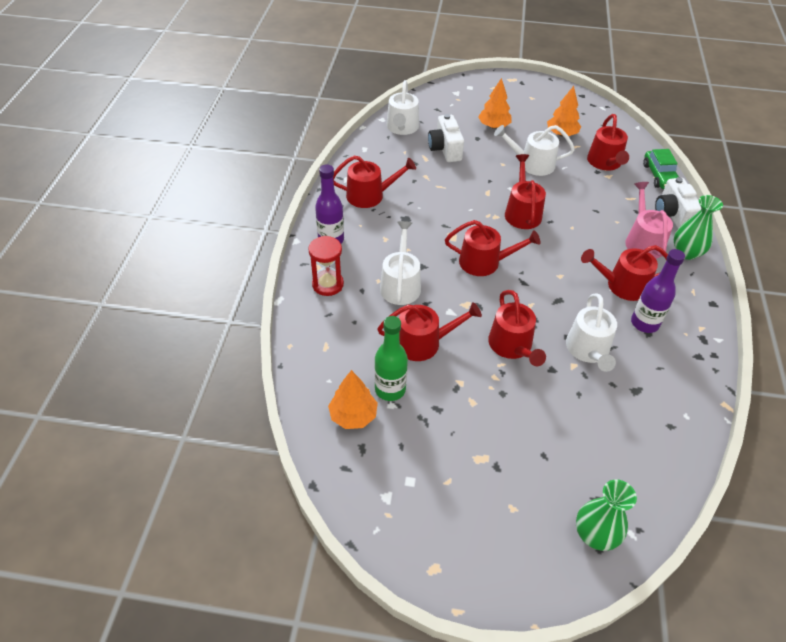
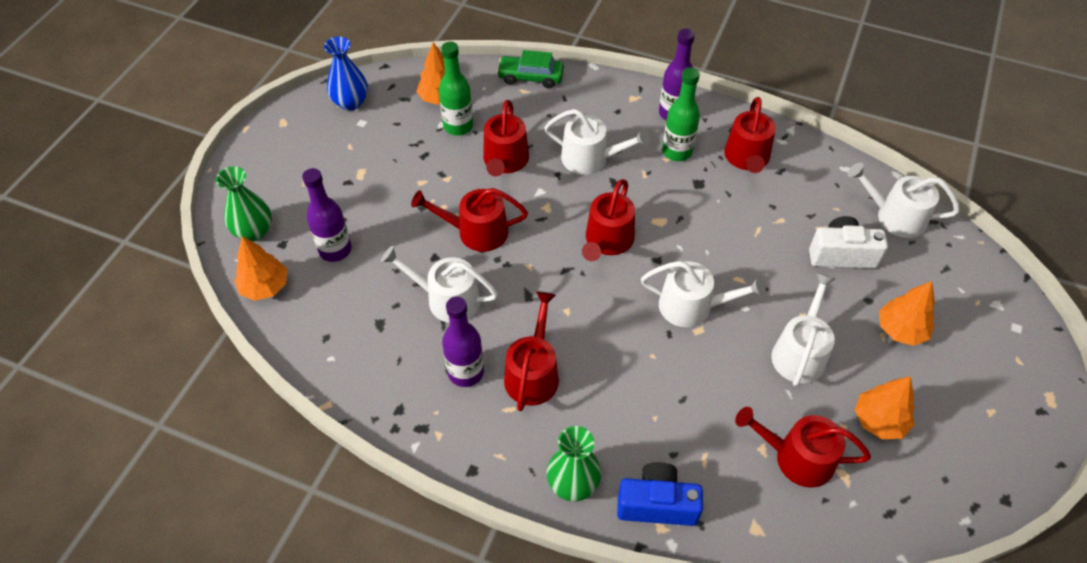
camera: 105 degrees right, 5 degrees up
red hourglass [308,236,344,296] -> none
red watering can [505,154,546,229] -> white watering can [641,261,766,327]
pink watering can [625,182,673,259] -> none
green car [643,149,679,189] -> green car moved to [497,50,564,88]
white camera [655,177,701,229] -> blue camera [617,462,703,526]
none -> orange tree [234,236,287,301]
none -> purple bottle [302,168,352,262]
none -> blue vase [324,37,368,111]
none -> green bottle [662,67,700,161]

